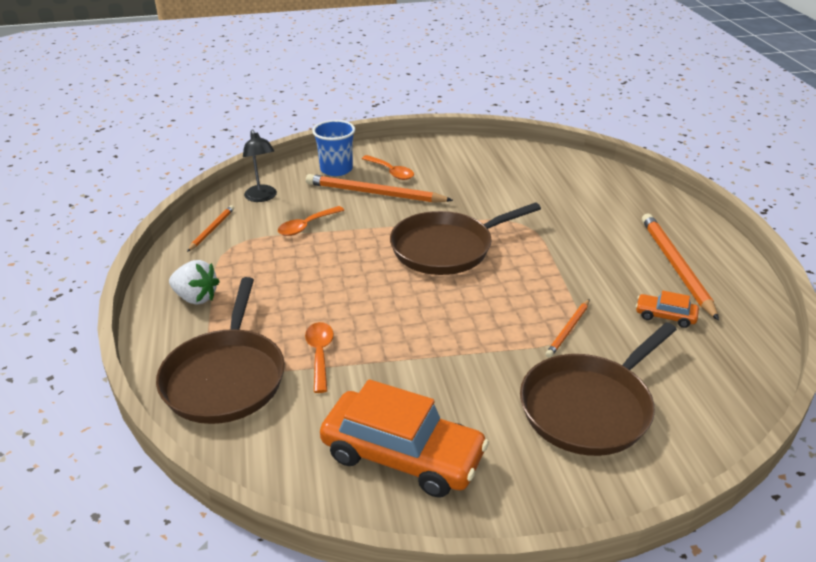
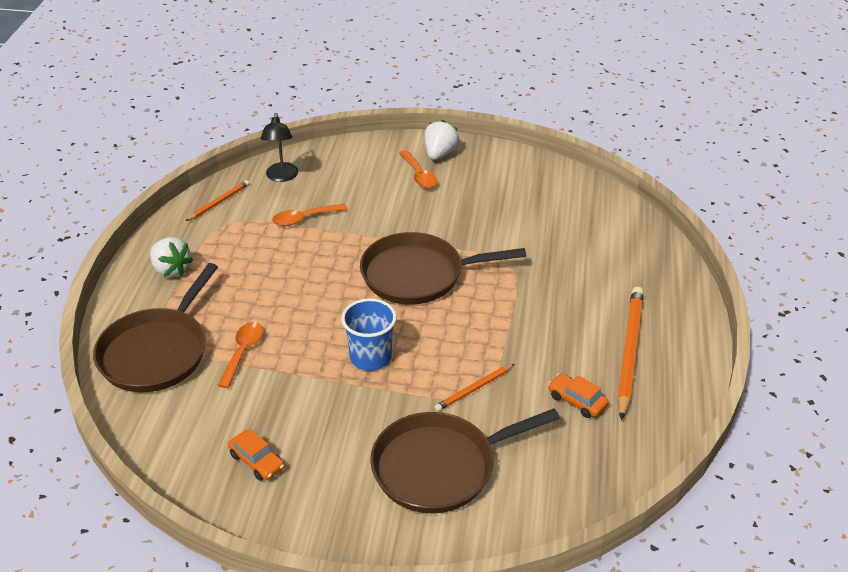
camera: 20 degrees right, 5 degrees up
orange pencil [306,174,453,203] -> none
blue cup [312,120,355,176] -> blue cup moved to [341,298,397,371]
orange car [320,379,489,498] -> orange car [228,429,285,481], size x0.45
none -> white strawberry [424,120,459,160]

